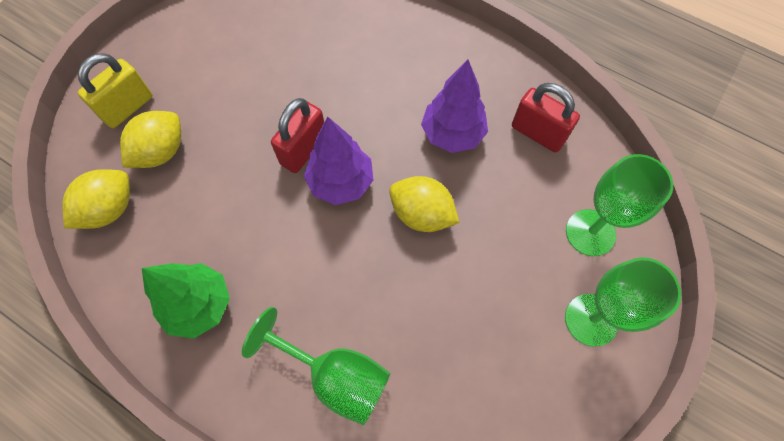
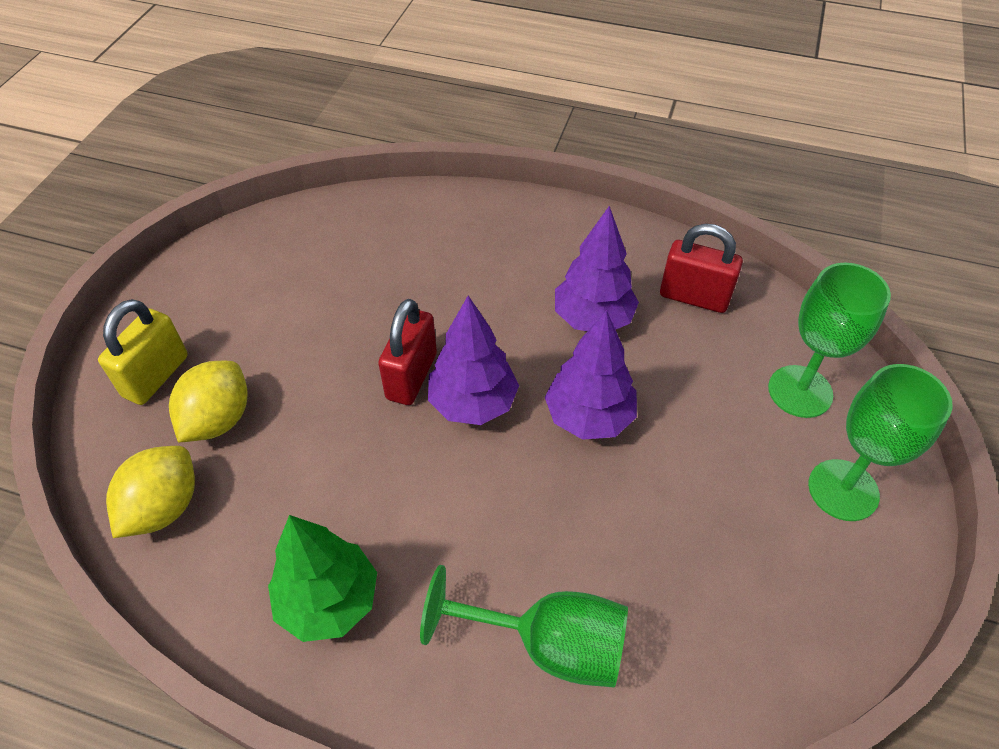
camera: 15 degrees left, 15 degrees down
yellow lemon [389,176,459,232] -> purple tree [545,310,637,440]

